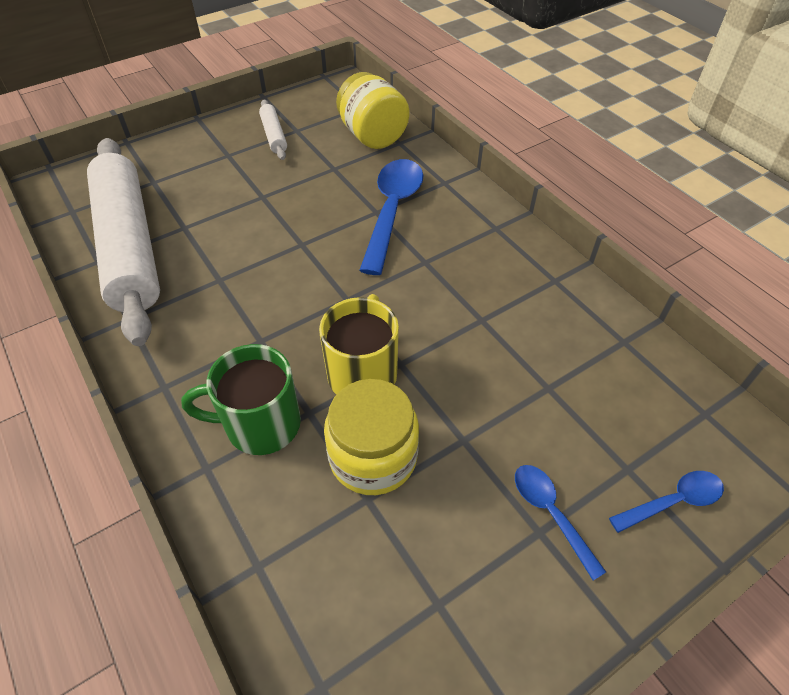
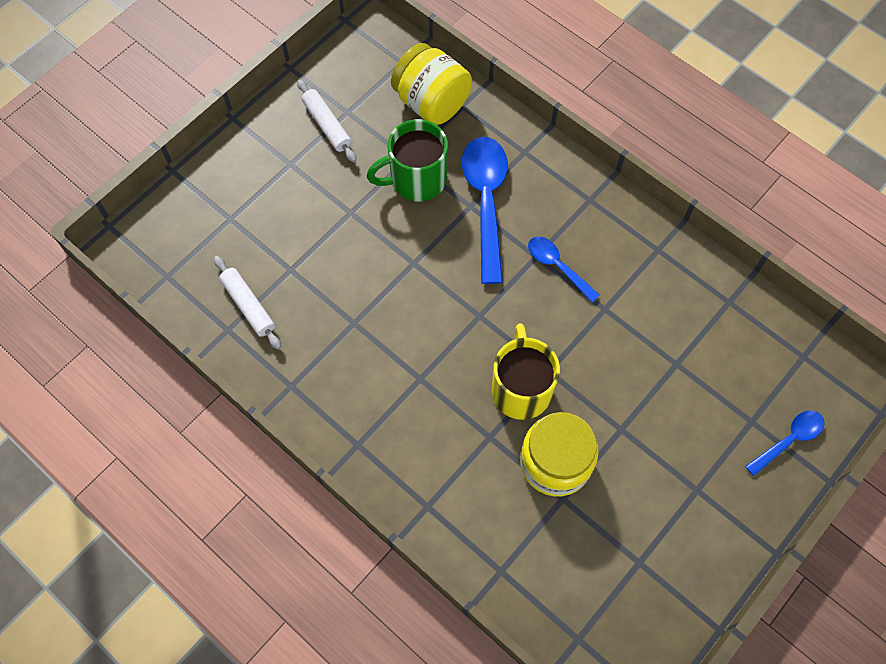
camera: 15 degrees left, 15 degrees up
white rolling pin [87,138,160,346] -> white rolling pin [214,256,281,349], size x0.41
green mug [181,344,301,455] -> green mug moved to [367,119,448,201]
blue spoon [515,465,606,581] -> blue spoon moved to [528,237,600,302]

